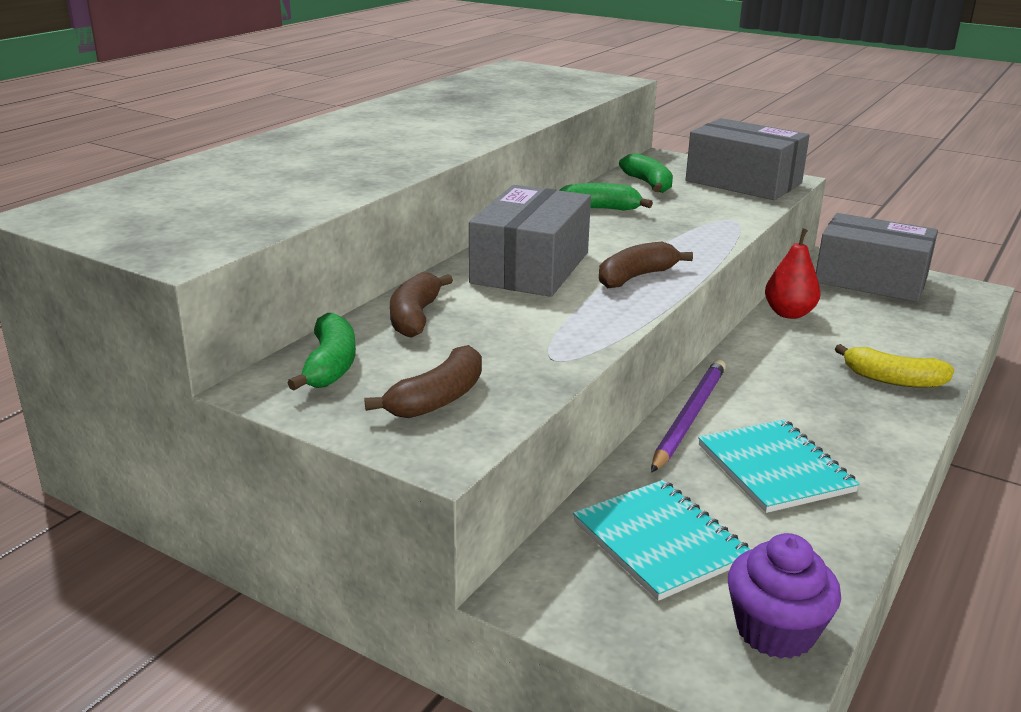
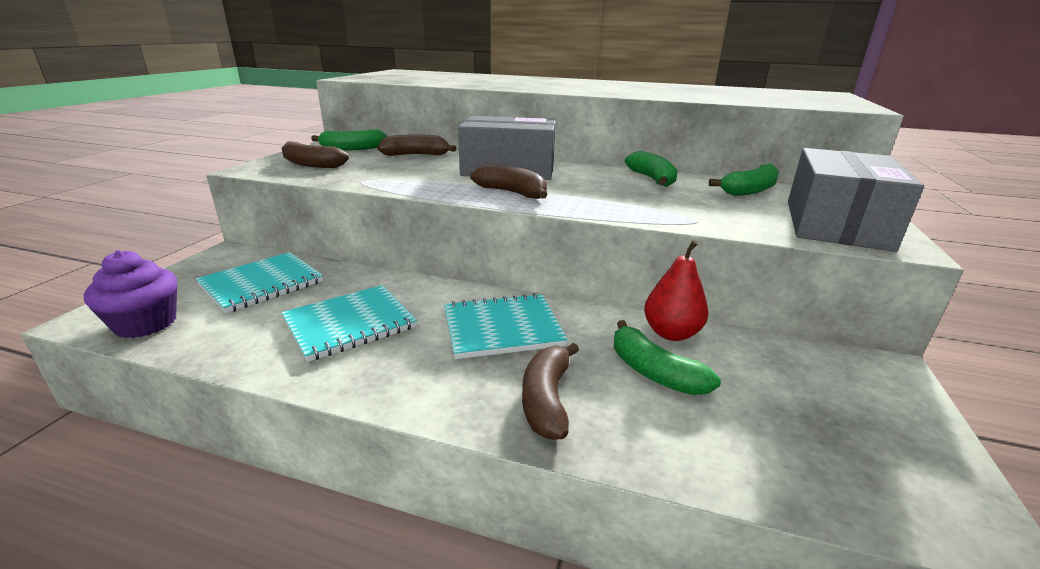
camera: 75 degrees right, 0 degrees up
purple pencil [651,360,726,473] -> none
grey box [816,213,938,302] -> none
yellow banana [835,344,954,388] -> brown banana [522,343,579,440]
none -> turquoise notebook [444,293,568,359]
none -> green banana [614,320,721,395]

